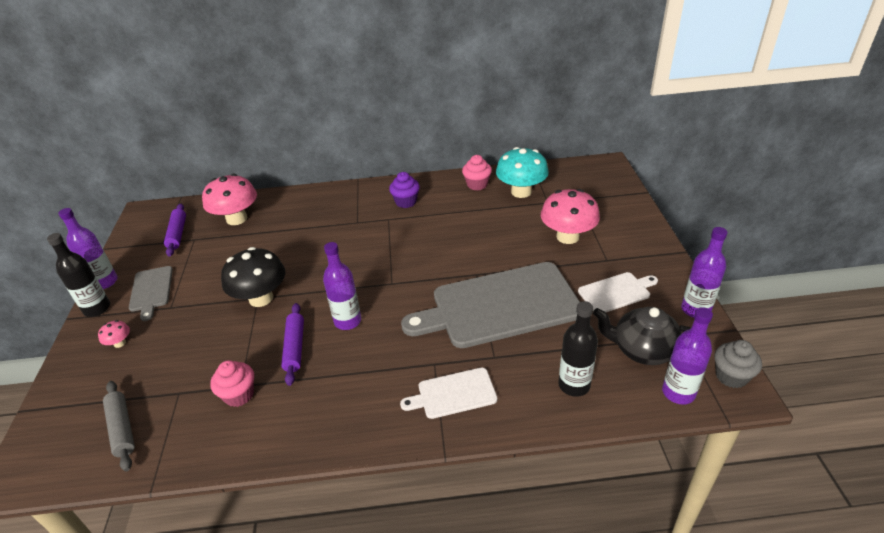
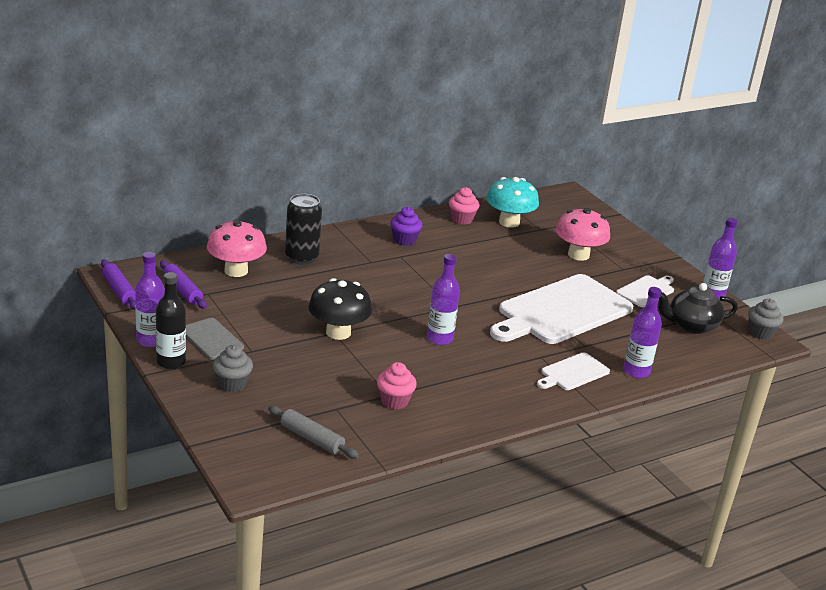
camera: 30 degrees left, 10 degrees down
pink mushroom [98,320,130,348] -> grey cupcake [213,345,253,392]
purple rolling pin [281,303,304,386] -> purple rolling pin moved to [101,259,136,310]
grey cutting board [401,262,580,348] -> white cutting board [490,274,633,344]
black bottle [558,301,598,397] -> none
purple bottle [662,307,713,404] -> purple bottle moved to [623,287,662,378]
none -> black can [285,194,322,265]

